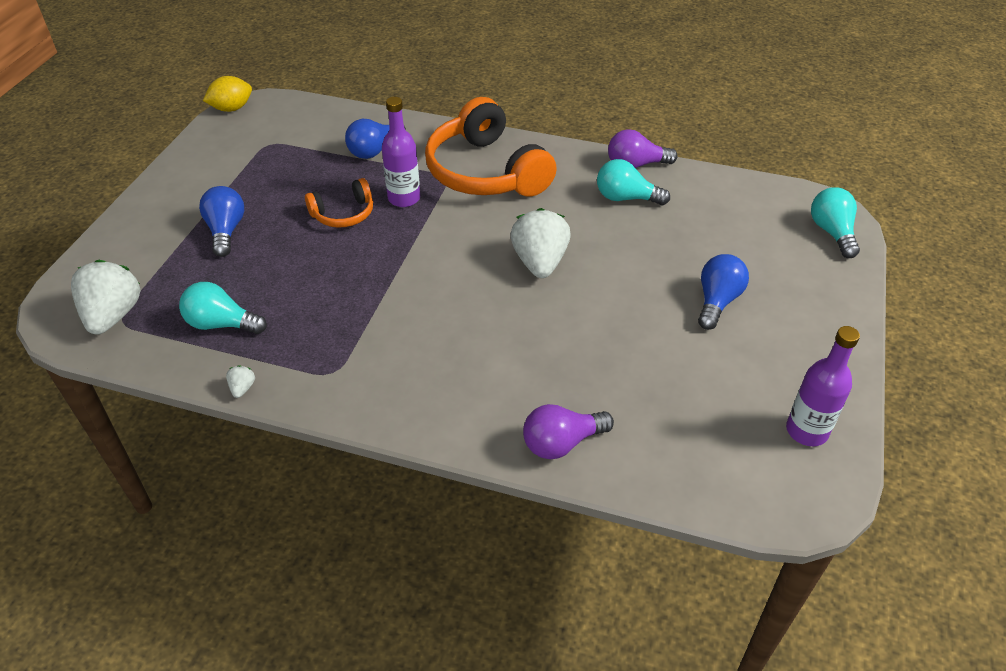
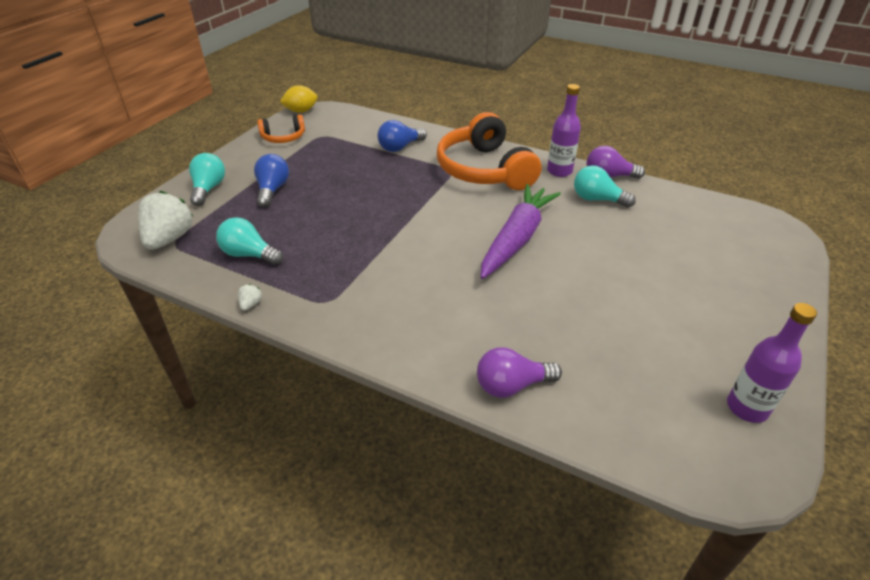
camera: 10 degrees right, 5 degrees down
orange headphones [305,178,373,228] -> orange headphones moved to [257,115,305,143]
purple bottle [382,97,420,207] -> purple bottle moved to [547,84,581,177]
white strawberry [510,208,571,278] -> purple carrot [480,184,561,279]
blue light bulb [698,254,749,330] -> none
turquoise light bulb [811,187,860,258] -> turquoise light bulb moved to [189,153,225,206]

